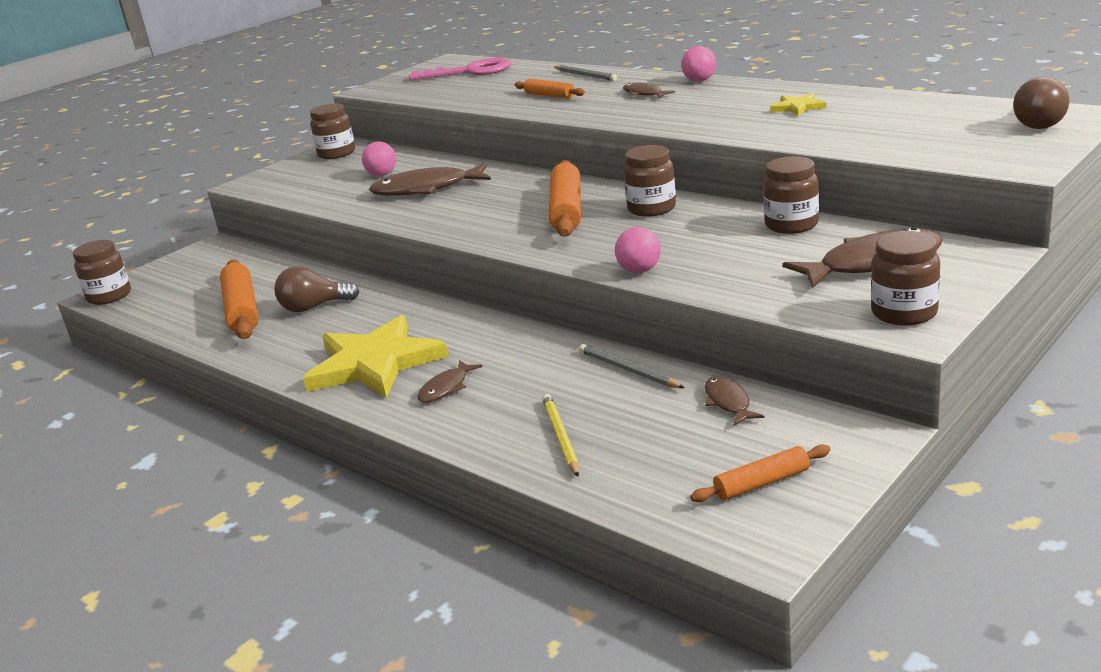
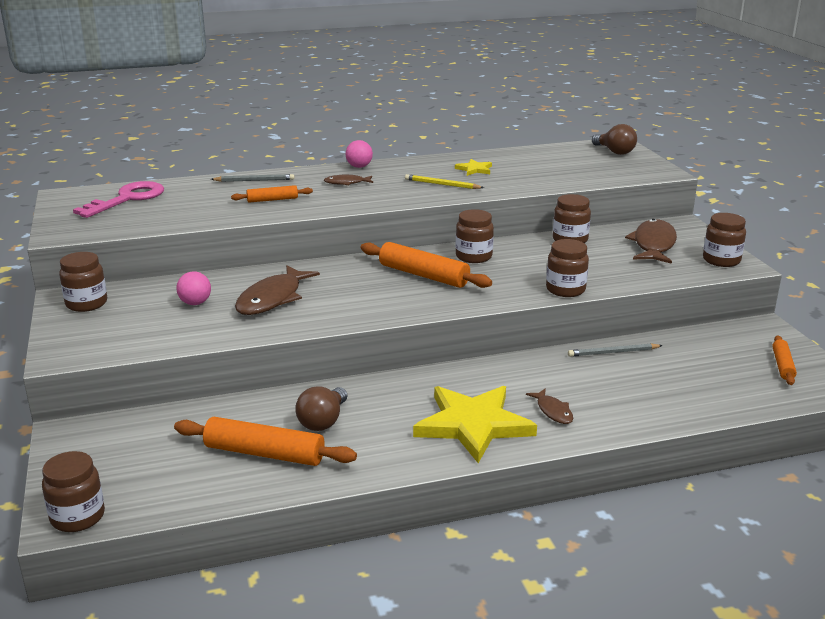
camera: 60 degrees left, 0 degrees up
yellow pencil [542,394,579,477] -> yellow pencil moved to [405,174,484,189]
pink ball [615,227,661,273] -> brown jar [546,239,589,297]
brown fish [705,376,764,426] -> none

